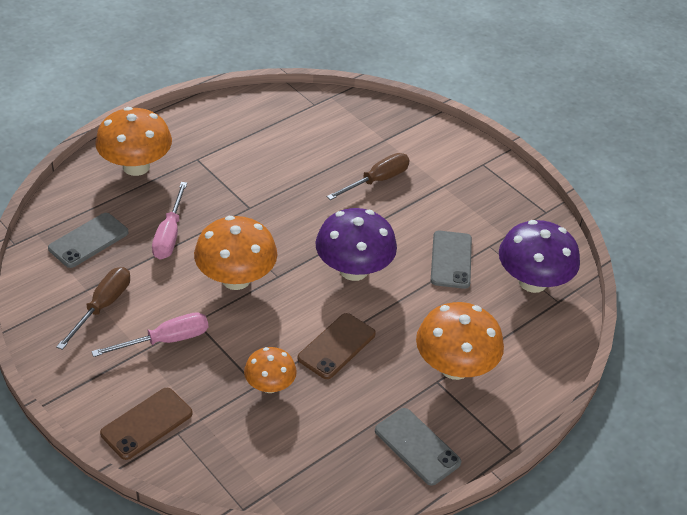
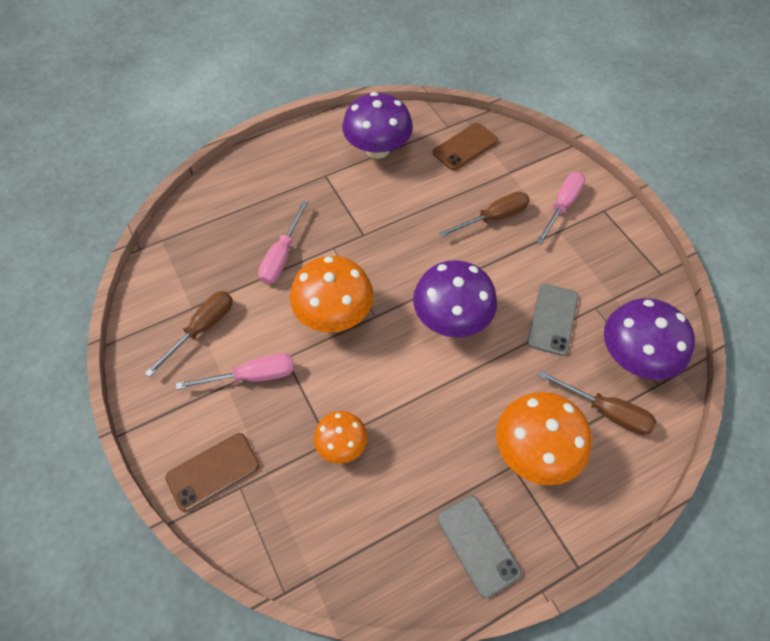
camera: 15 degrees right, 15 degrees up
grey phone [48,213,129,268] -> none
orange mushroom [95,107,172,176] -> none
brown phone [297,313,376,379] -> brown phone moved to [433,123,498,171]
none -> purple mushroom [342,92,413,159]
none -> pink screwdriver [536,172,585,245]
none -> brown screwdriver [538,371,656,435]

